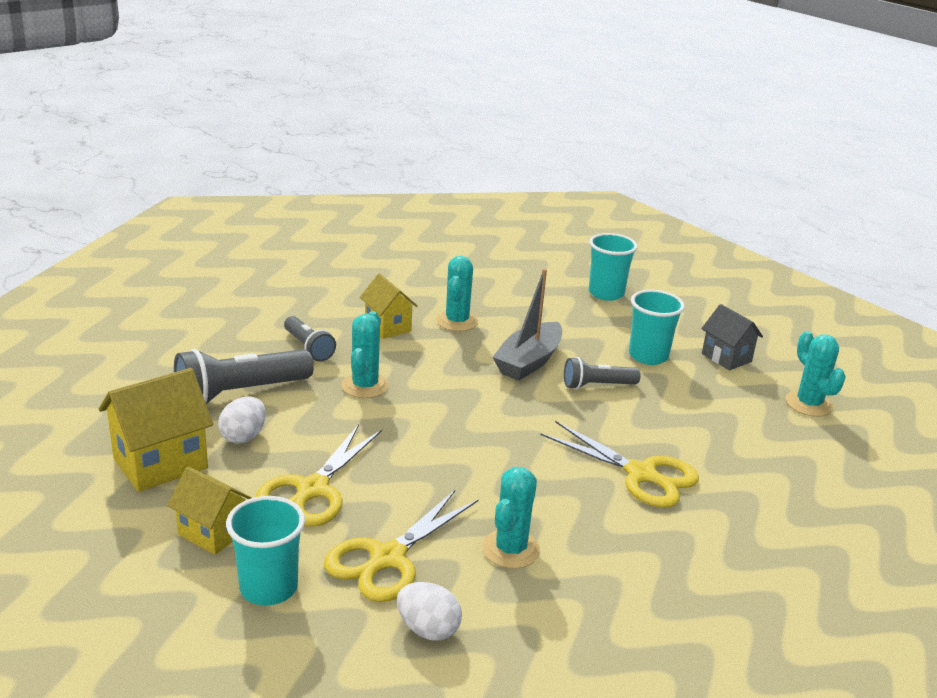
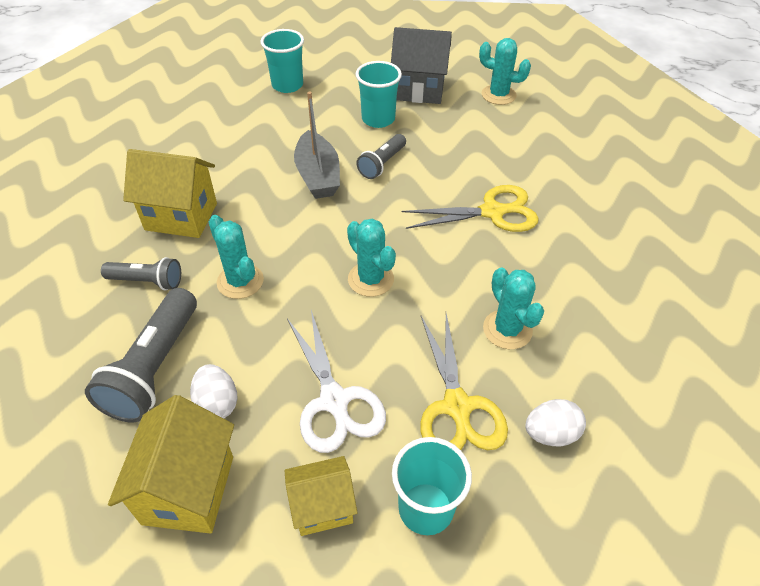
camera: 45 degrees left, 20 degrees up
yellow scissors [255,424,382,527] -> white scissors [287,310,386,453]
yellow house [360,274,418,339] -> yellow house [123,149,217,238], size x1.56
turquoise cactus [436,256,478,331] -> turquoise cactus moved to [347,219,396,297]
grey house [701,304,763,370] -> grey house [391,27,452,104], size x1.56

